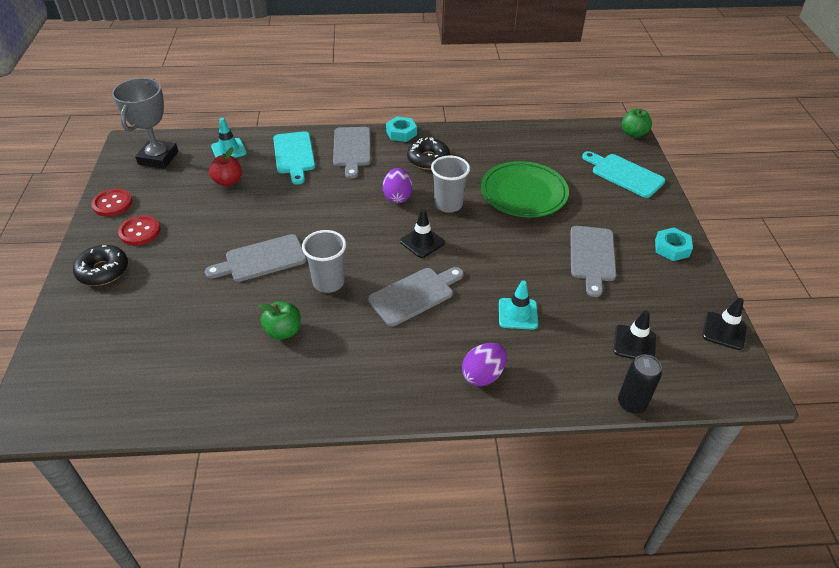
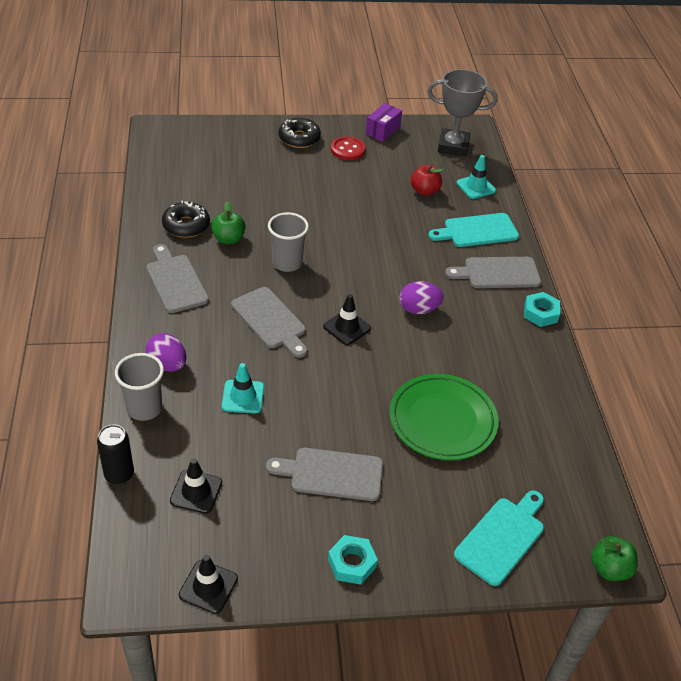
camera: 85 degrees right, 0 degrees up
red button [91,188,133,217] -> purple box [366,103,402,142]
grey cutting board [205,234,307,282] -> grey cutting board moved to [146,244,209,313]
black donut [407,138,450,170] -> black donut moved to [162,201,210,238]
grey cup [431,155,470,213] -> grey cup moved to [115,353,164,421]

